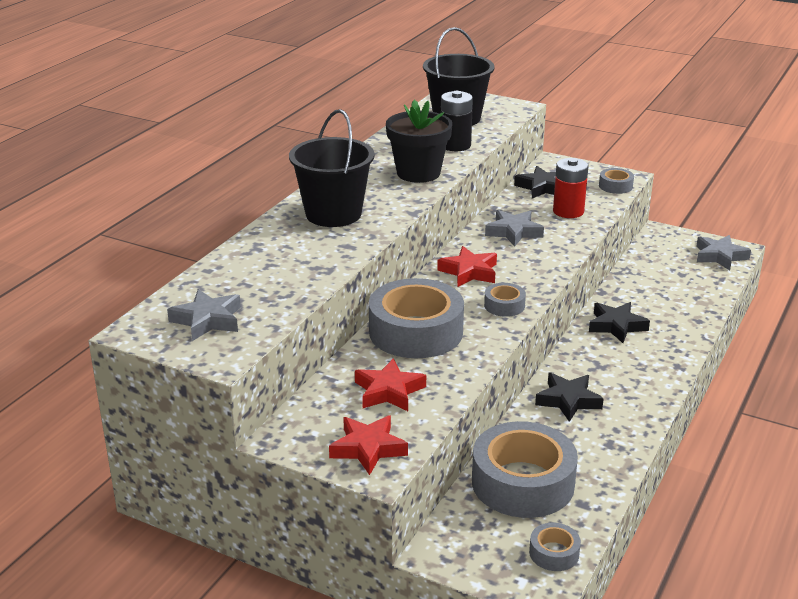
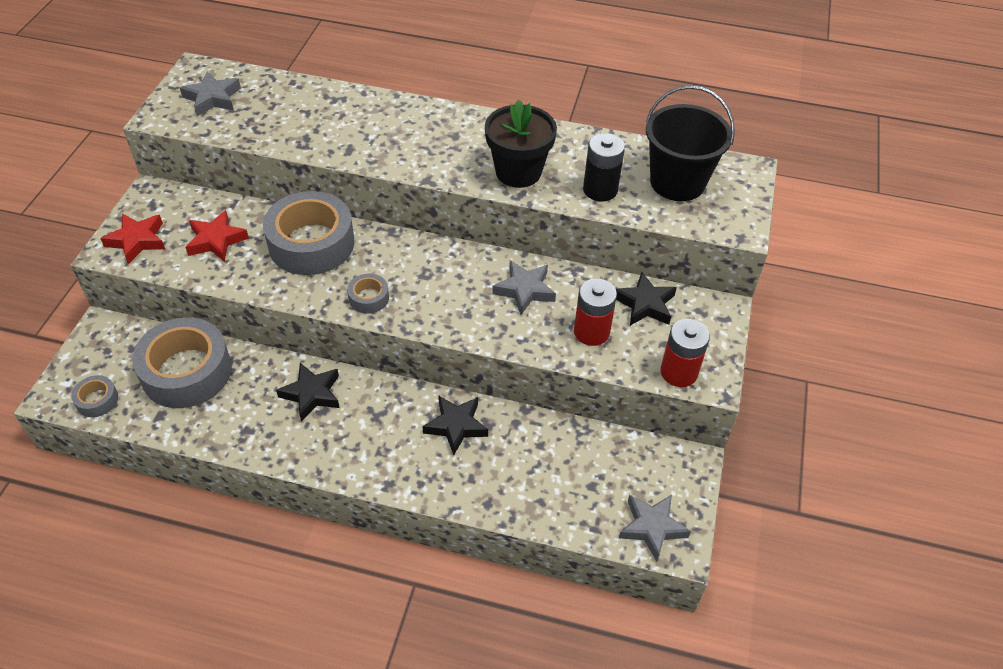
camera: 75 degrees right, 20 degrees up
black bucket [289,109,374,227] -> none
red star [437,246,497,287] -> none
grey tape [599,168,634,194] -> red battery [661,319,710,387]

